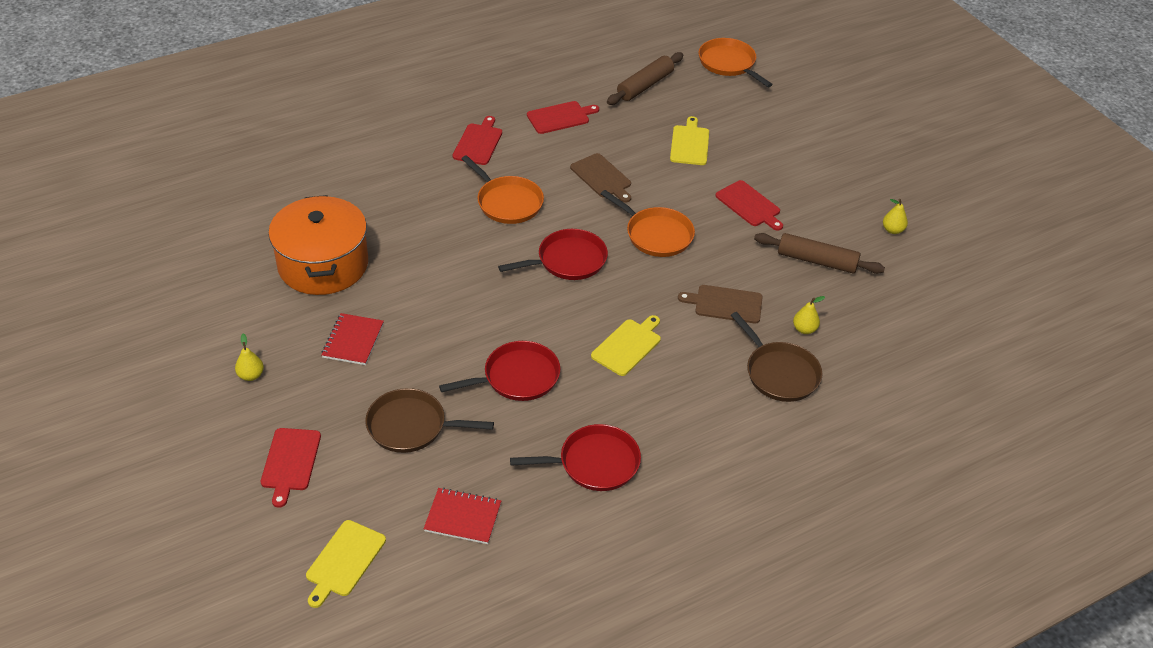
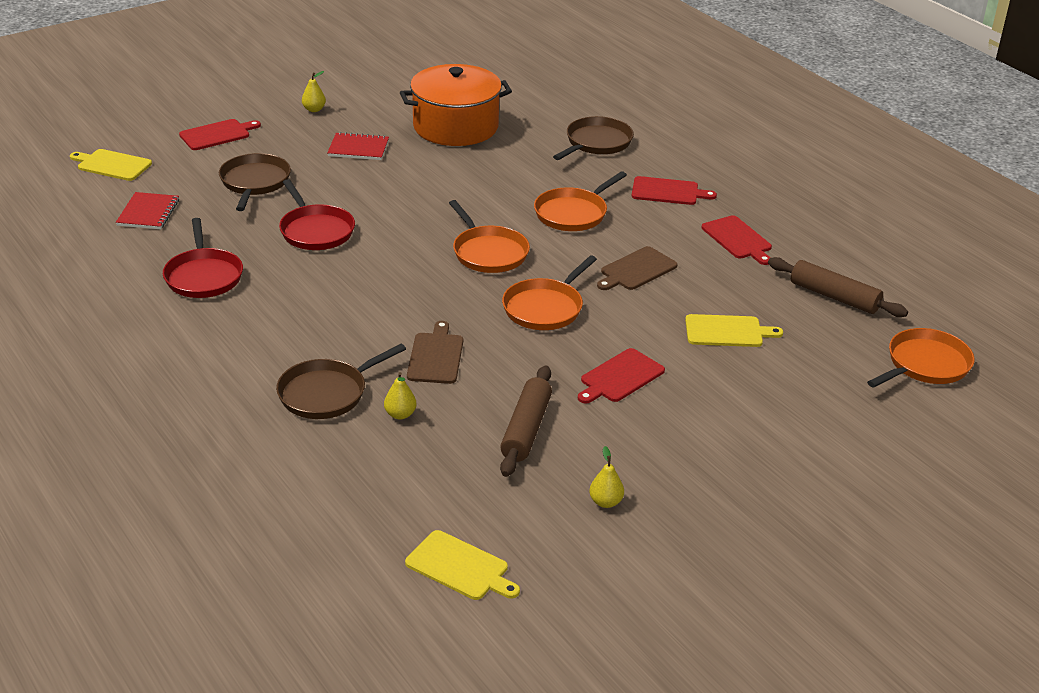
camera: 85 degrees right, 10 degrees down
red cutting board [261,428,321,508] -> red cutting board turned 150 degrees clockwise [179,119,261,150]
red pan [498,229,608,280] -> orange pan [449,200,530,273]
yellow cutting board [591,315,661,376] -> yellow cutting board moved to [405,530,520,600]
none -> brown pan [553,116,634,160]

